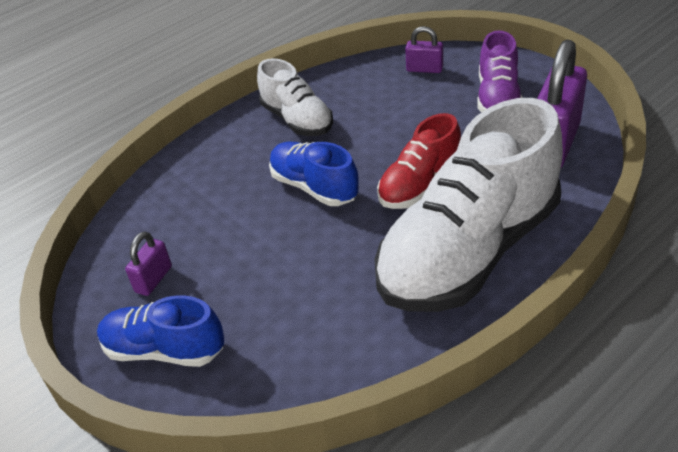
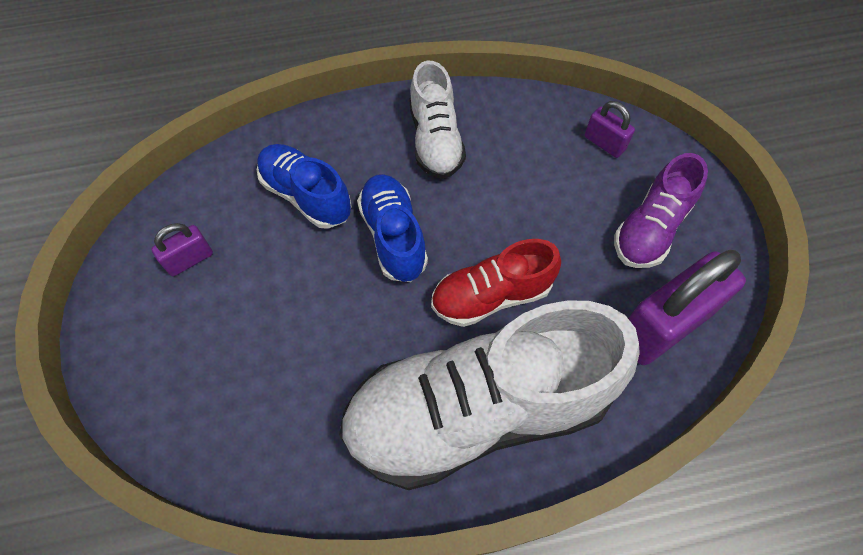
camera: 25 degrees right, 20 degrees up
blue shoe [97,296,224,367] -> blue shoe moved to [257,144,352,229]

